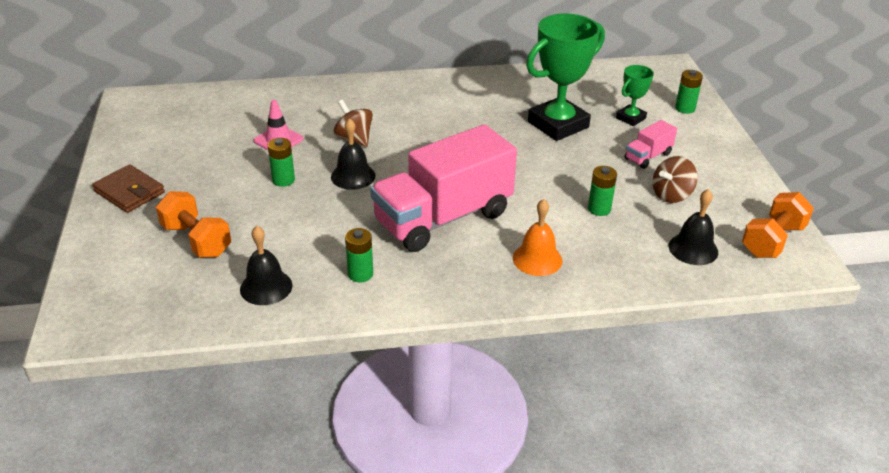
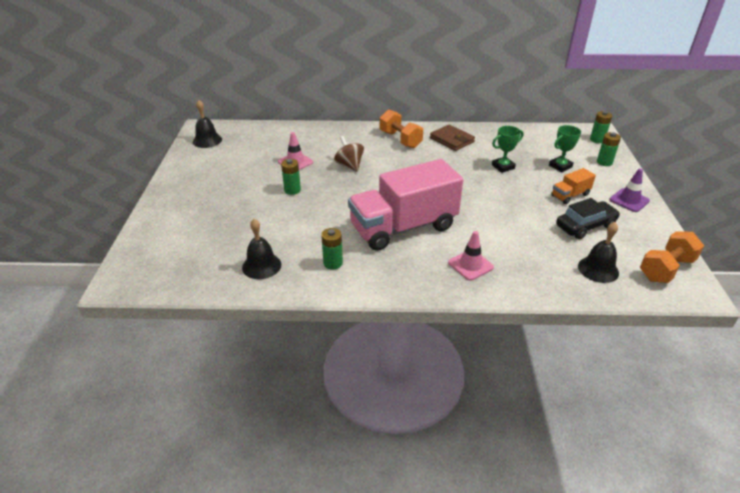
camera: 10 degrees right, 0 degrees up
brown wallet [92,164,165,213] -> brown wallet moved to [430,125,475,151]
orange dumbbell [156,191,231,257] -> orange dumbbell moved to [380,109,423,148]
black bell [331,118,376,190] -> black bell moved to [193,100,222,148]
orange bell [513,199,562,276] -> pink traffic cone [448,231,494,281]
green trophy [526,14,605,141] -> green trophy [492,126,523,173], size x0.50
green battery [588,166,617,216] -> green battery moved to [590,111,612,143]
pink truck [625,120,677,169] -> orange truck [551,168,596,204]
brown spinning top [653,156,698,203] -> black car [556,198,620,239]
none -> purple traffic cone [610,169,650,212]

